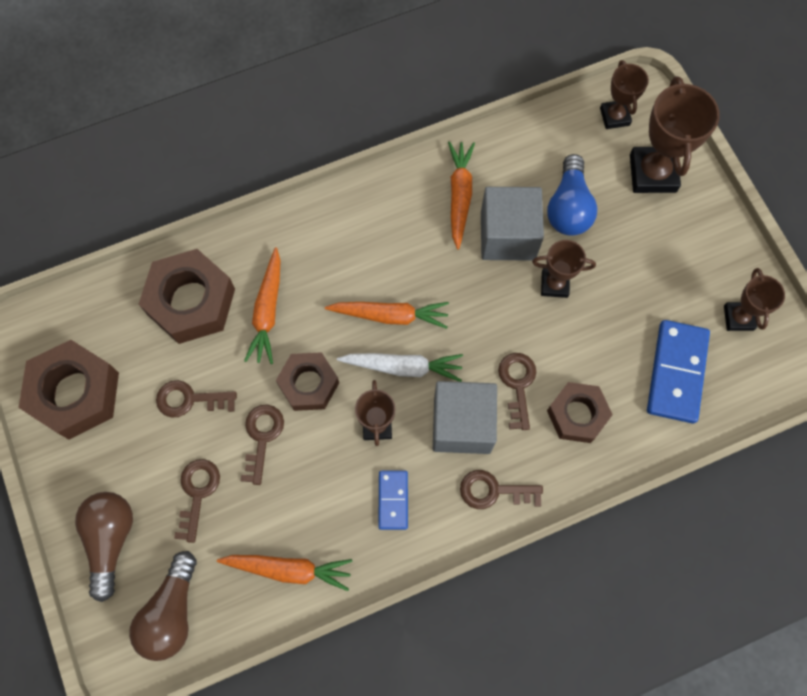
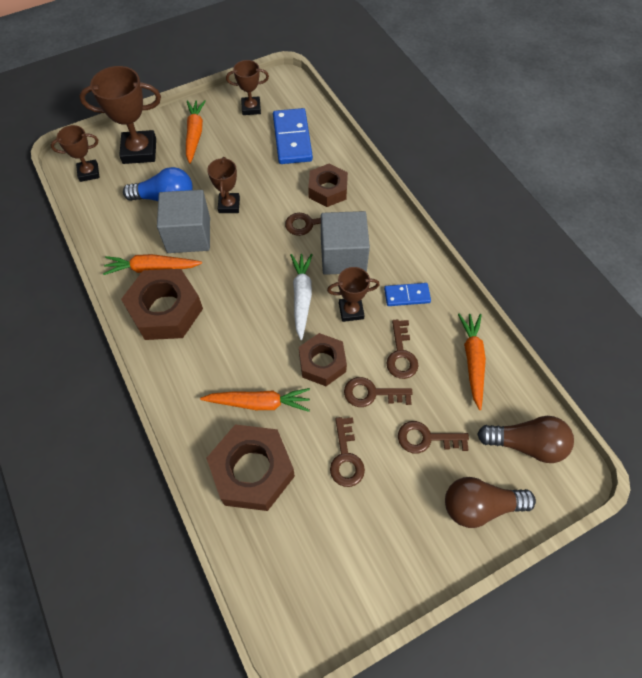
camera: 95 degrees left, 10 degrees down
brown nut [19,340,119,440] -> brown nut moved to [121,269,203,340]
orange carrot [325,302,449,329] -> orange carrot moved to [186,100,206,164]
brown key [460,470,543,509] -> brown key moved to [386,319,419,379]
blue domino [647,320,710,424] -> blue domino turned 75 degrees clockwise [273,108,313,164]

